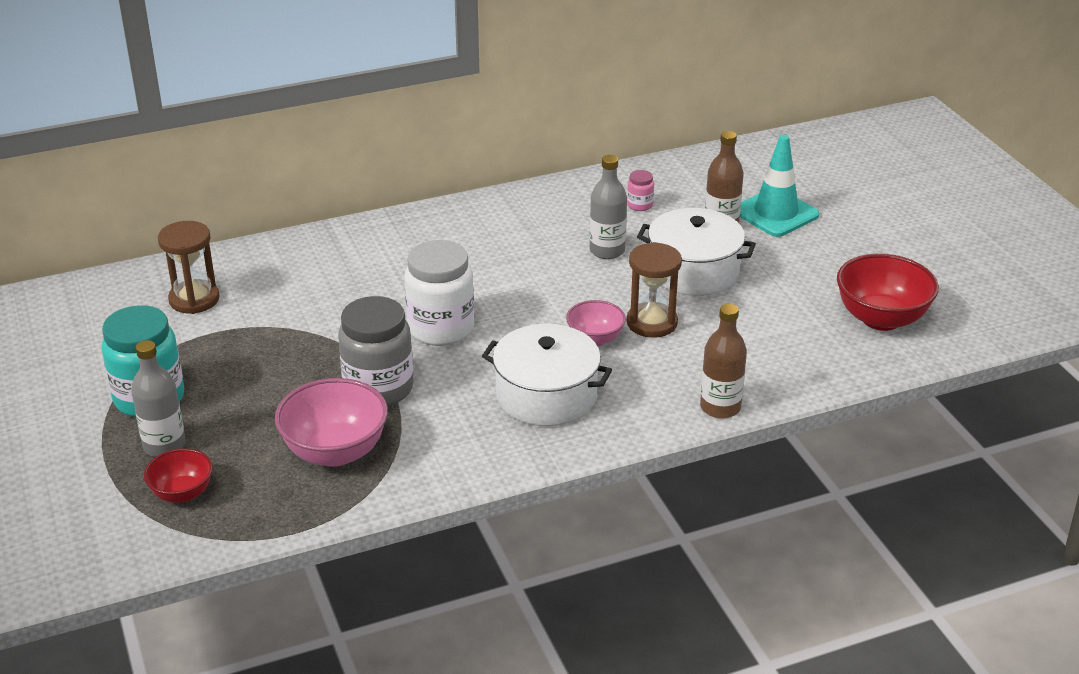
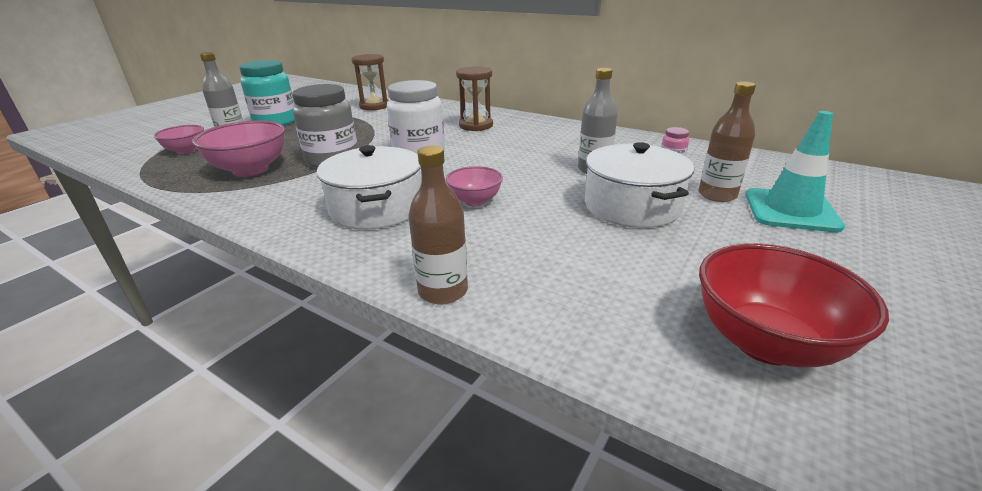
camera: 55 degrees right, 5 degrees down
red bowl [144,448,213,503] -> pink bowl [154,125,204,154]
brown hourglass [627,242,682,338] -> brown hourglass moved to [456,66,493,131]

